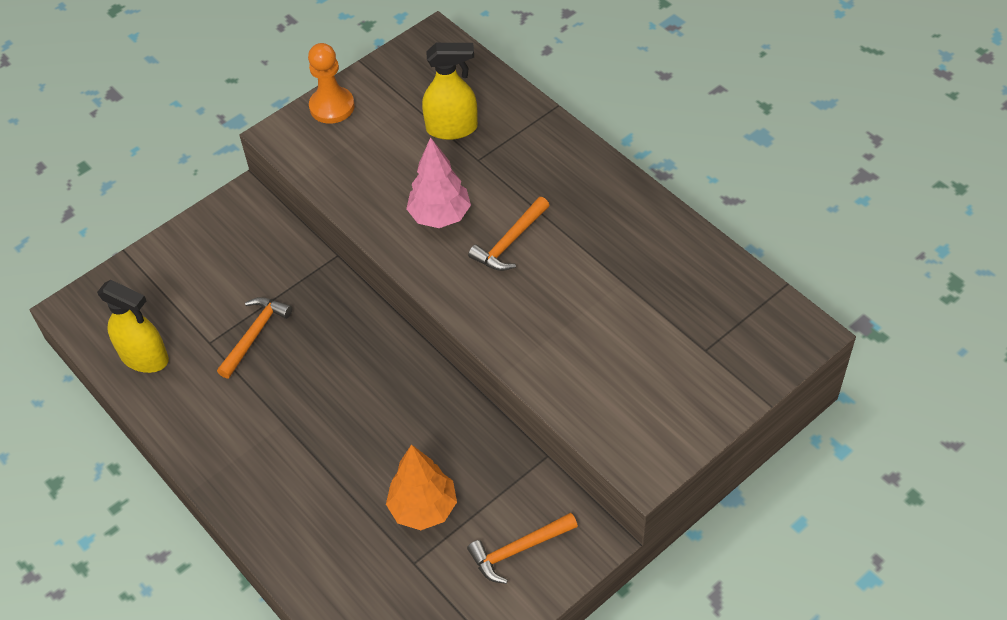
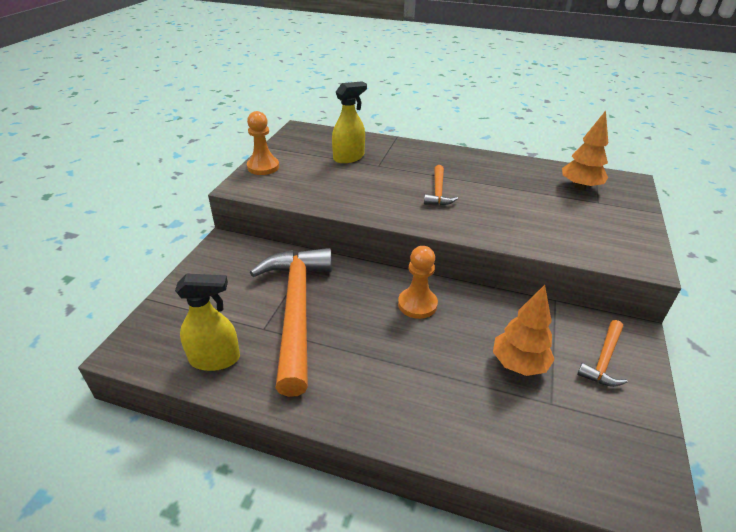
camera: 35 degrees left, 15 degrees down
orange hammer [217,297,292,379] -> orange hammer [250,248,332,397], size x2.22
pink tree [406,137,471,228] -> none
none -> orange pawn [398,246,438,319]
none -> orange tree [562,111,608,190]

